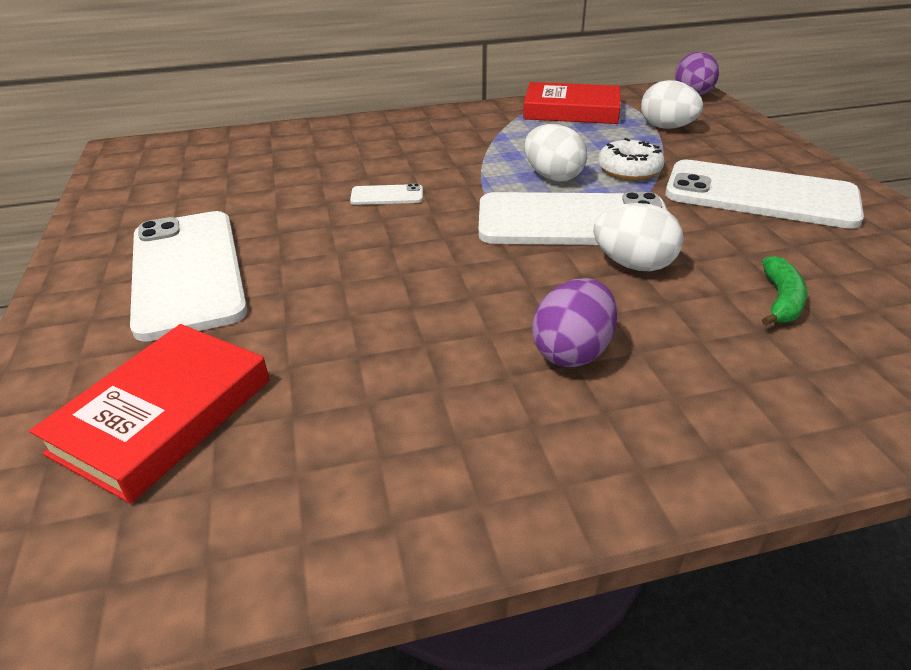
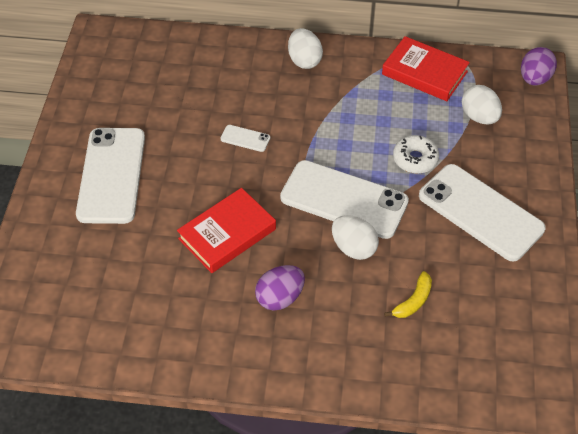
camera: 20 degrees right, 15 degrees up
red book [29,324,269,504] -> red book moved to [177,188,276,273]
white egg [525,124,587,182] -> white egg moved to [288,28,323,69]
green banana [762,256,808,326] -> yellow banana [384,271,432,318]

